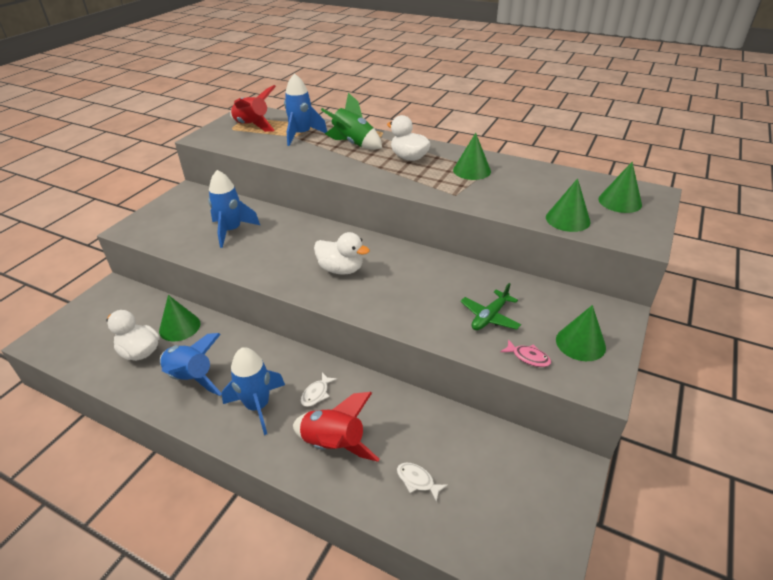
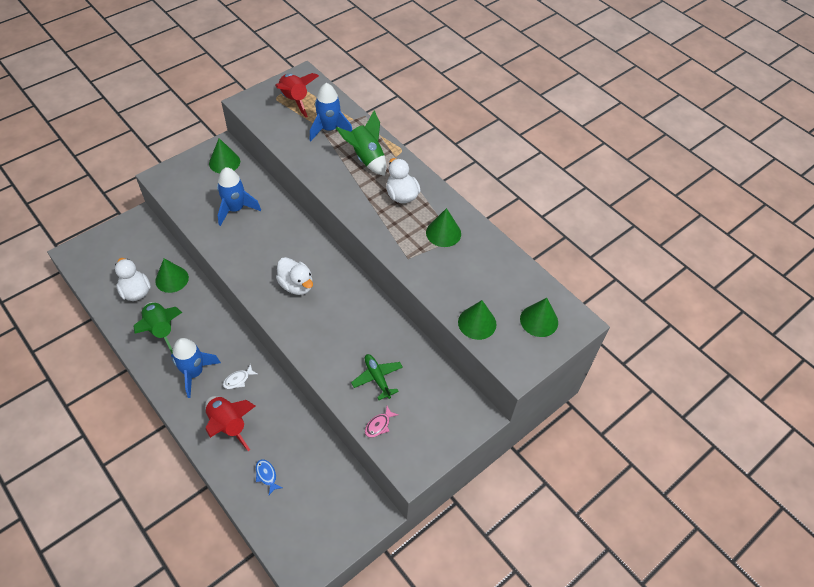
camera: 20 degrees right, 15 degrees up
blue rocket [160,333,222,396] -> green rocket [134,302,182,353]
white fish [397,463,448,502] -> blue fish [256,459,283,495]
green plane [460,283,521,330] -> green plane turned 90 degrees clockwise [351,354,403,400]
pink fish [500,339,551,367] -> pink fish turned 75 degrees clockwise [365,406,398,438]
green cone [556,305,606,361] -> green cone moved to [209,138,240,173]

